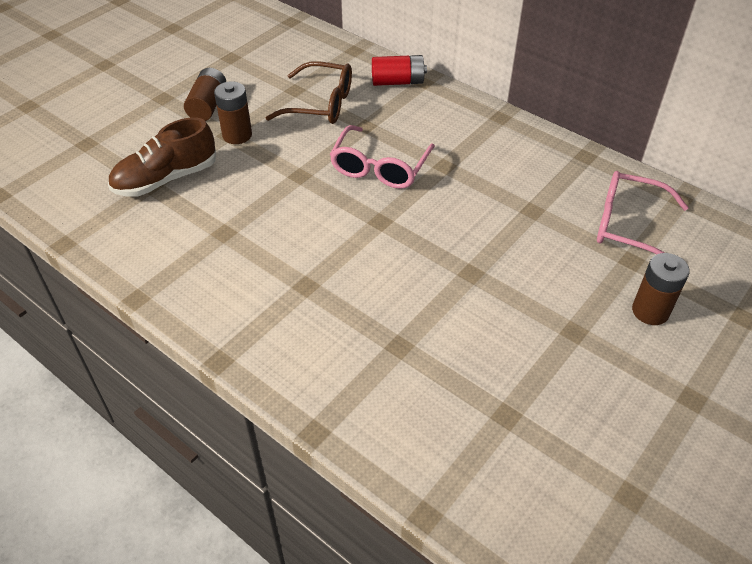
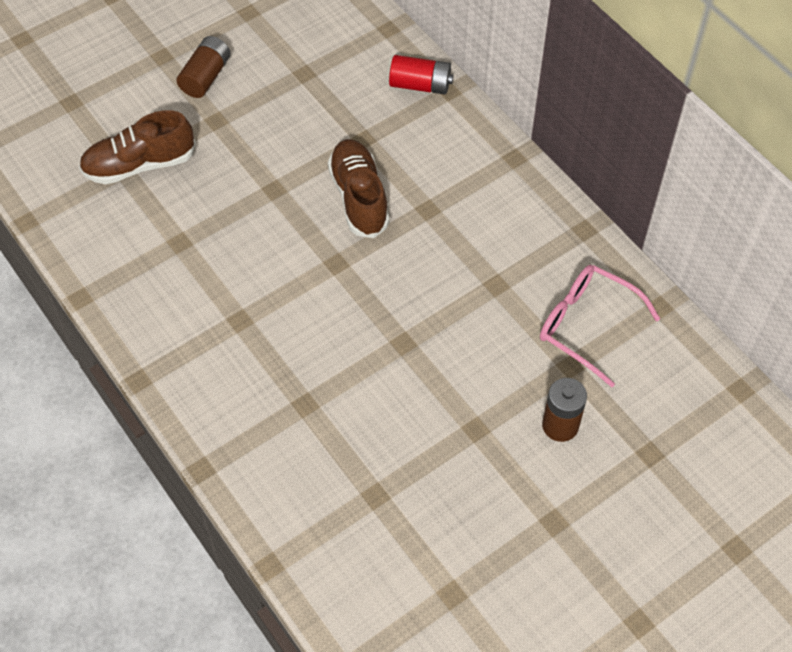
camera: 15 degrees right, 10 degrees up
brown battery [214,81,252,144] -> none
brown glasses [266,61,352,124] -> none
pink glasses [330,125,435,189] -> brown shoe [328,139,390,238]

